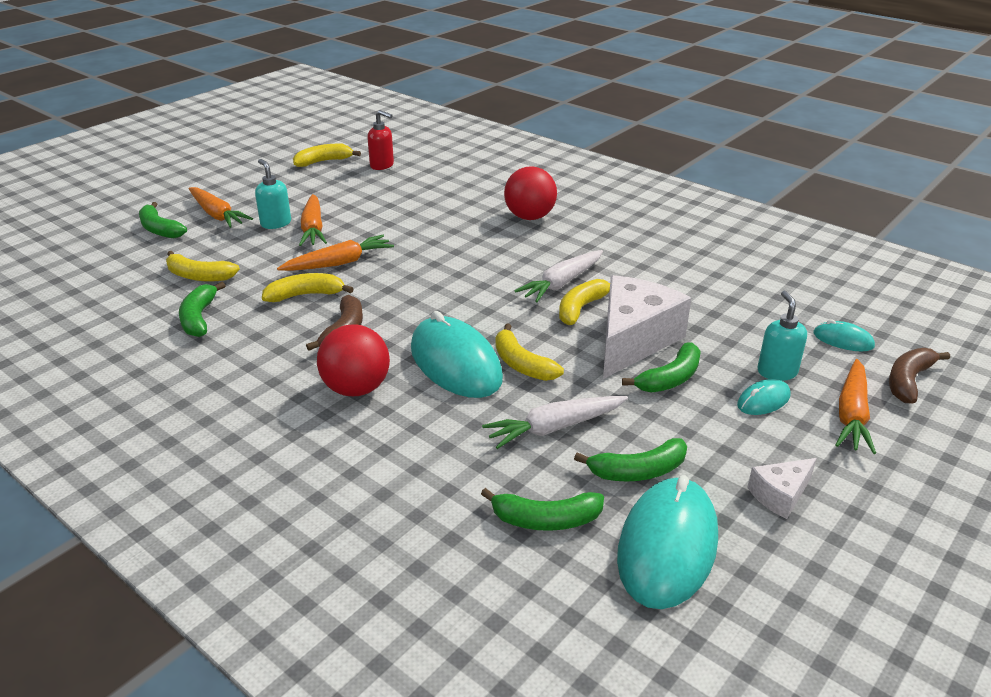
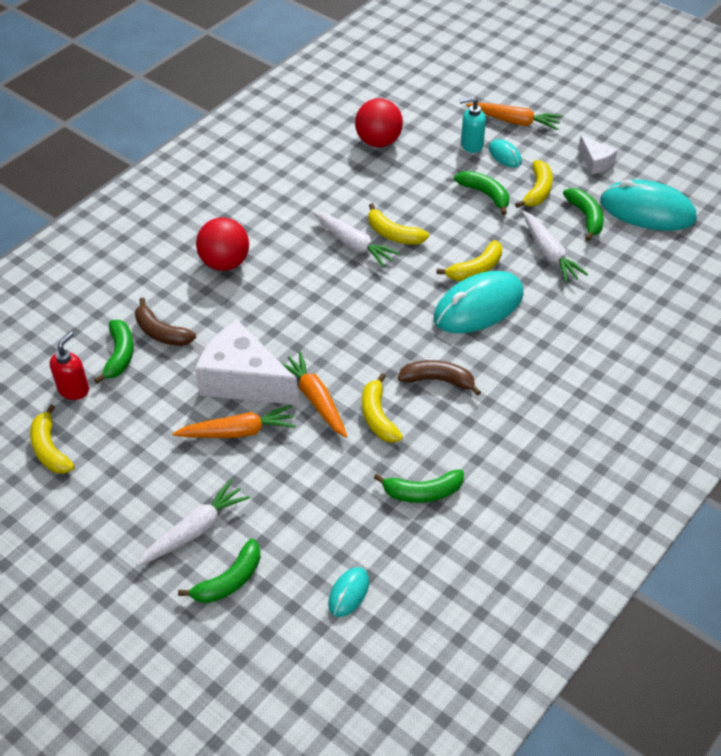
camera: 90 degrees left, 15 degrees up
yellow banana [166,251,240,282] -> yellow banana moved to [515,160,553,208]
orange carrot [189,187,253,228] -> white carrot [137,480,250,566]
turquoise soap dispenser [255,159,291,229] -> none
red ball [317,324,390,396] -> red ball moved to [355,98,403,147]
green banana [481,488,604,531] -> green banana moved to [94,320,134,384]
white cheese [603,275,691,379] -> white cheese moved to [195,320,299,405]
turquoise mouse [814,320,875,351] -> turquoise mouse moved to [328,567,369,617]
brown banana [889,348,950,404] -> brown banana moved to [135,298,196,346]

